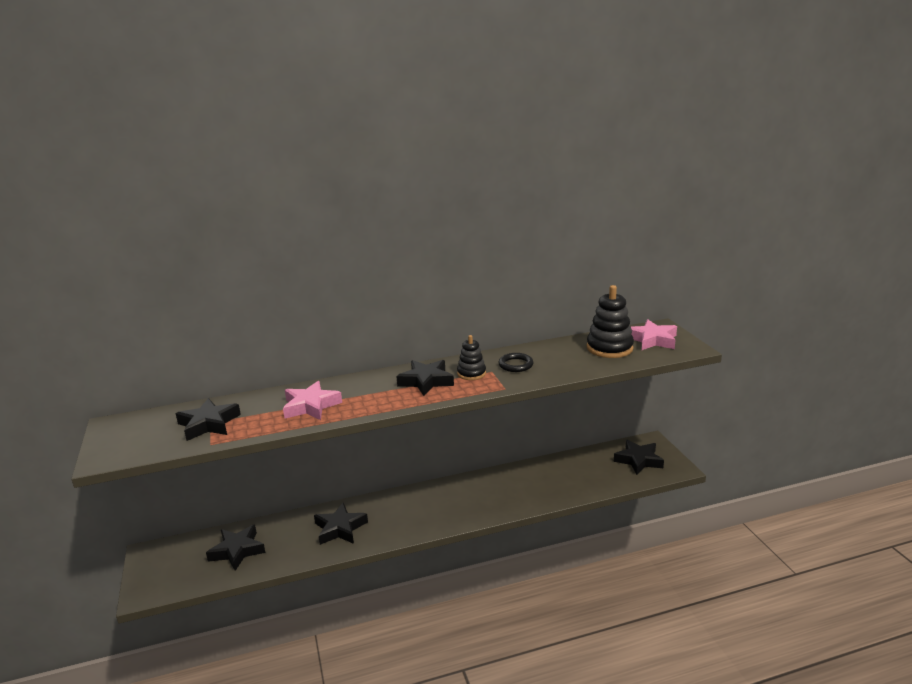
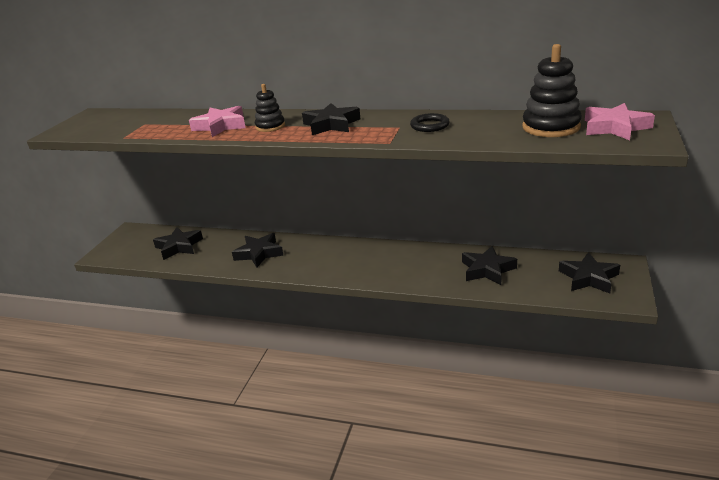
camera: 35 degrees right, 5 degrees up
black star [175,398,241,441] -> black star moved to [462,246,517,285]
black stacking toy [457,335,486,380] -> black stacking toy moved to [255,84,285,132]

